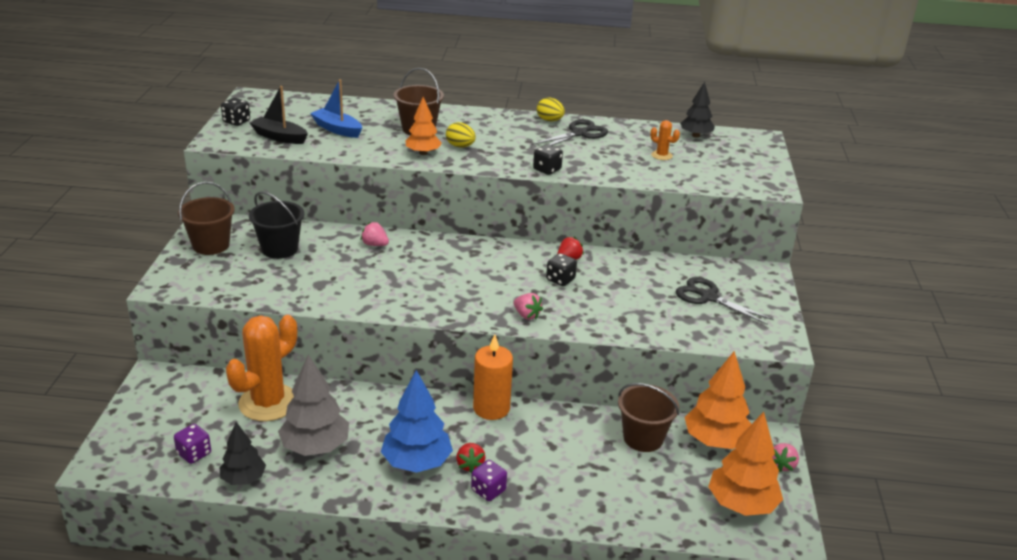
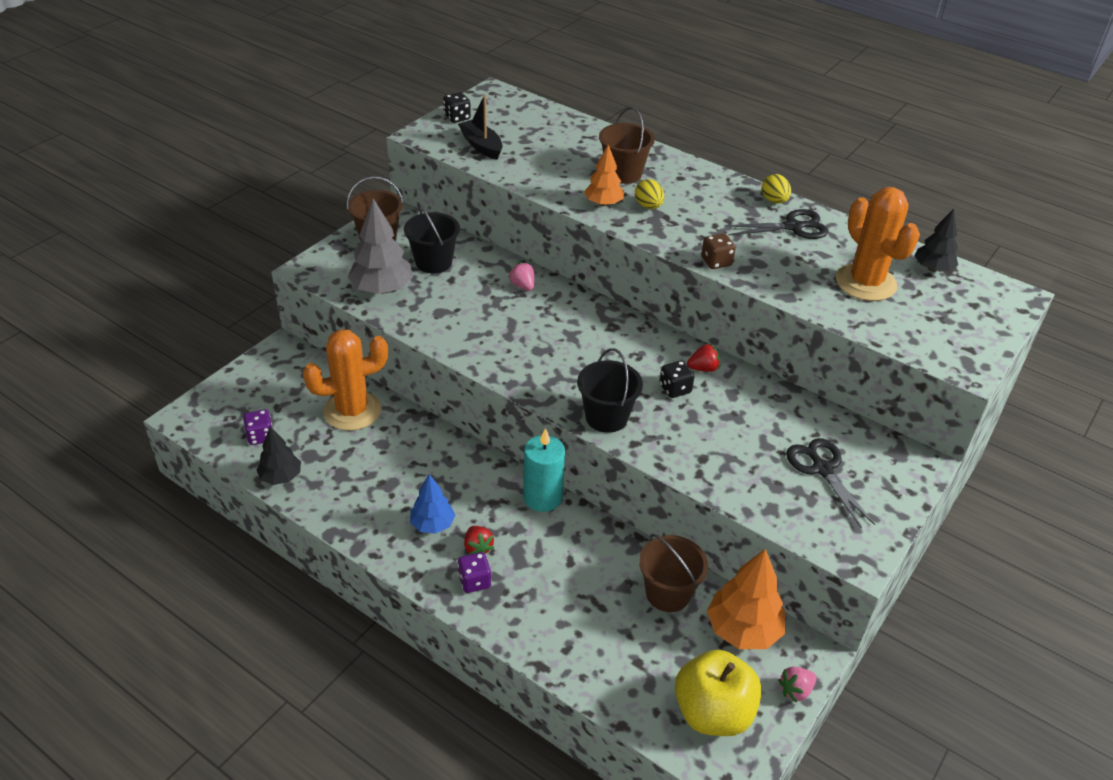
camera: 30 degrees right, 10 degrees up
grey tree [278,355,349,456] -> grey tree moved to [348,198,413,294]
blue boat [310,79,362,138] -> none
blue tree [381,370,453,473] -> blue tree [410,474,455,534], size x0.62
red strawberry [456,443,486,474] -> red strawberry turned 45 degrees counterclockwise [464,526,494,555]
orange candle [473,335,513,420] -> turquoise candle [523,428,565,512]
pink strawberry [514,293,543,320] -> black bucket [577,348,643,433]
black dice [533,144,563,175] -> brown dice [701,233,736,269]
orange cactus [650,120,680,160] -> orange cactus [836,187,920,301], size x2.36
orange tree [708,412,783,516] -> yellow apple [675,650,762,736]

